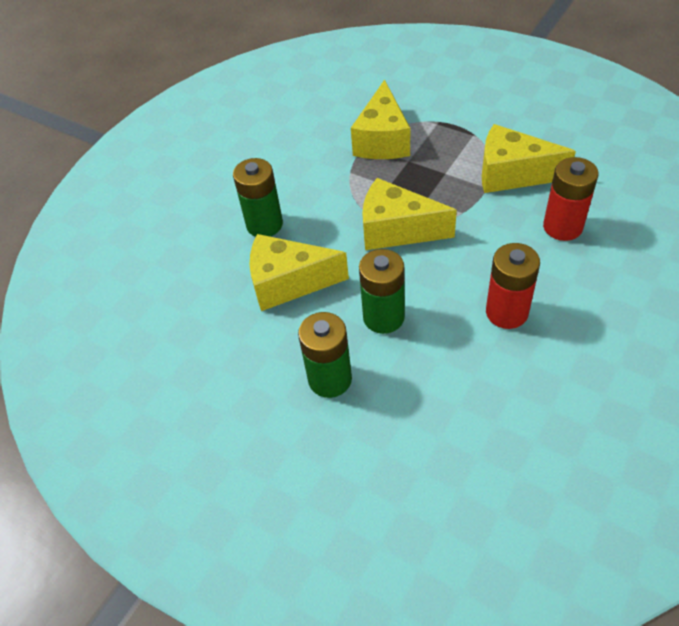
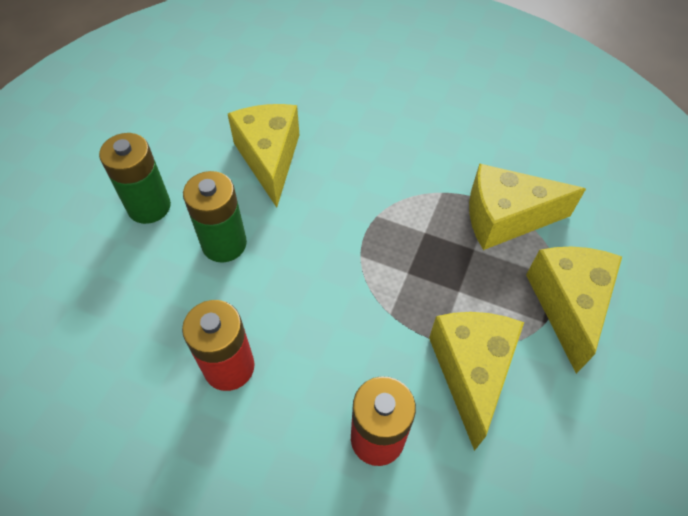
camera: 75 degrees right, 5 degrees up
green battery [233,158,283,237] -> none
yellow cheese [362,178,457,250] -> yellow cheese moved to [526,247,622,374]

